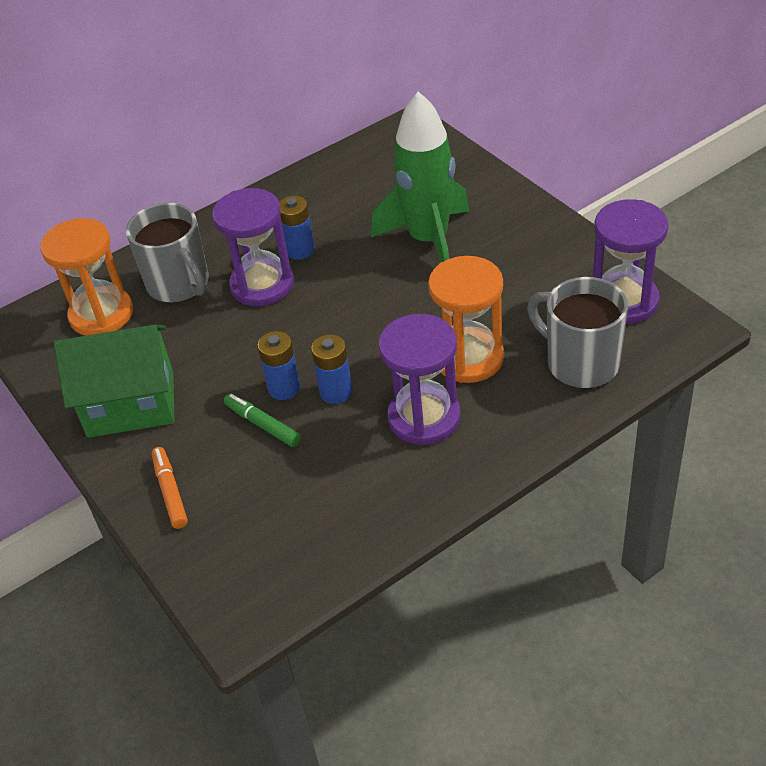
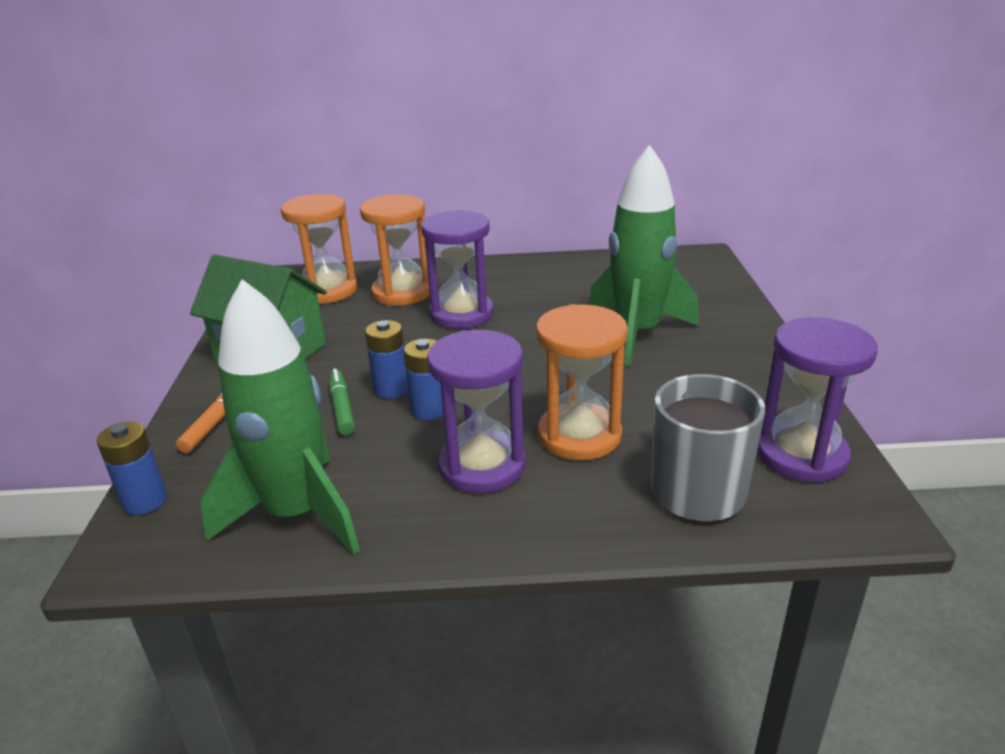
camera: 30 degrees right, 15 degrees down
grey mug [126,203,209,303] -> orange hourglass [360,194,430,306]
blue battery [279,196,315,260] -> blue battery moved to [96,421,167,515]
none -> green rocket [200,279,360,555]

